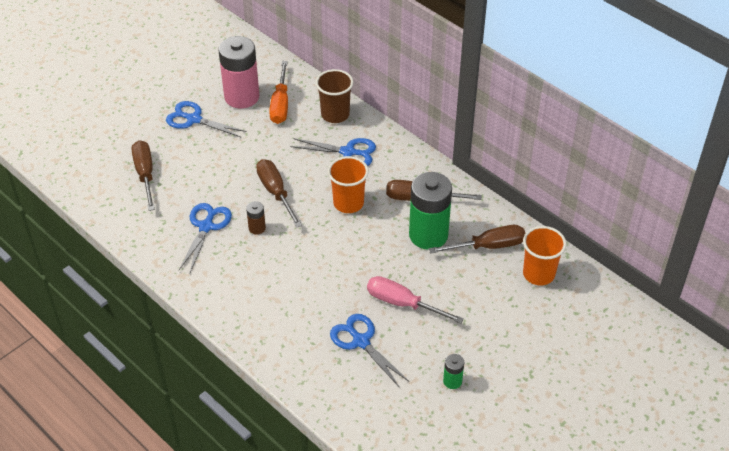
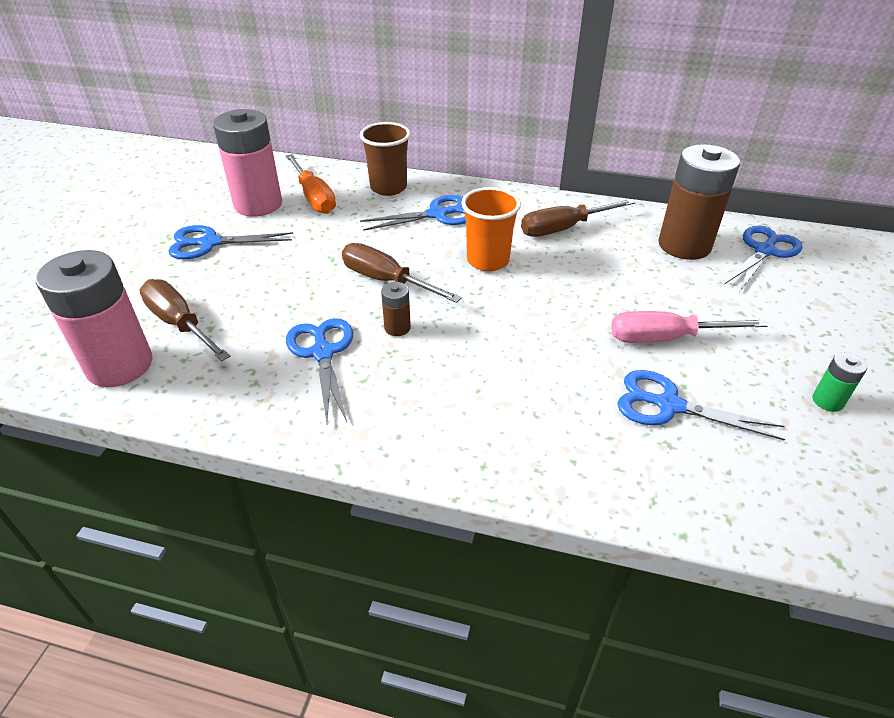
camera: 30 degrees left, 5 degrees down
green battery [409,172,452,250] -> none
brown screwdriver [429,225,525,254] -> brown battery [659,144,740,260]
orange cup [523,226,566,285] -> blue scissors [724,226,802,291]
none -> pink battery [36,250,153,387]

